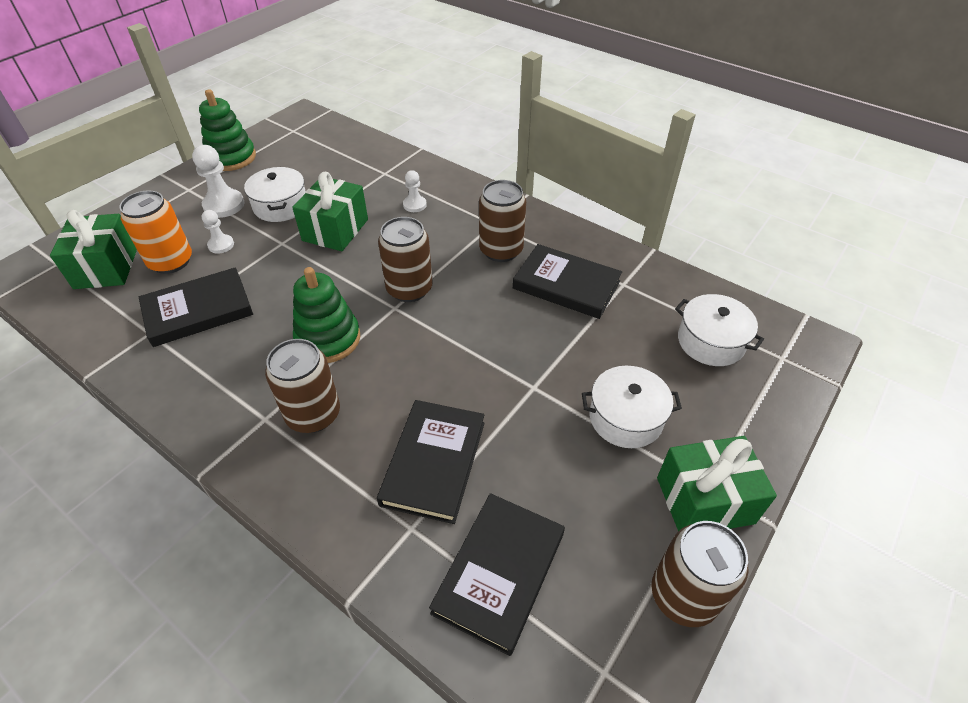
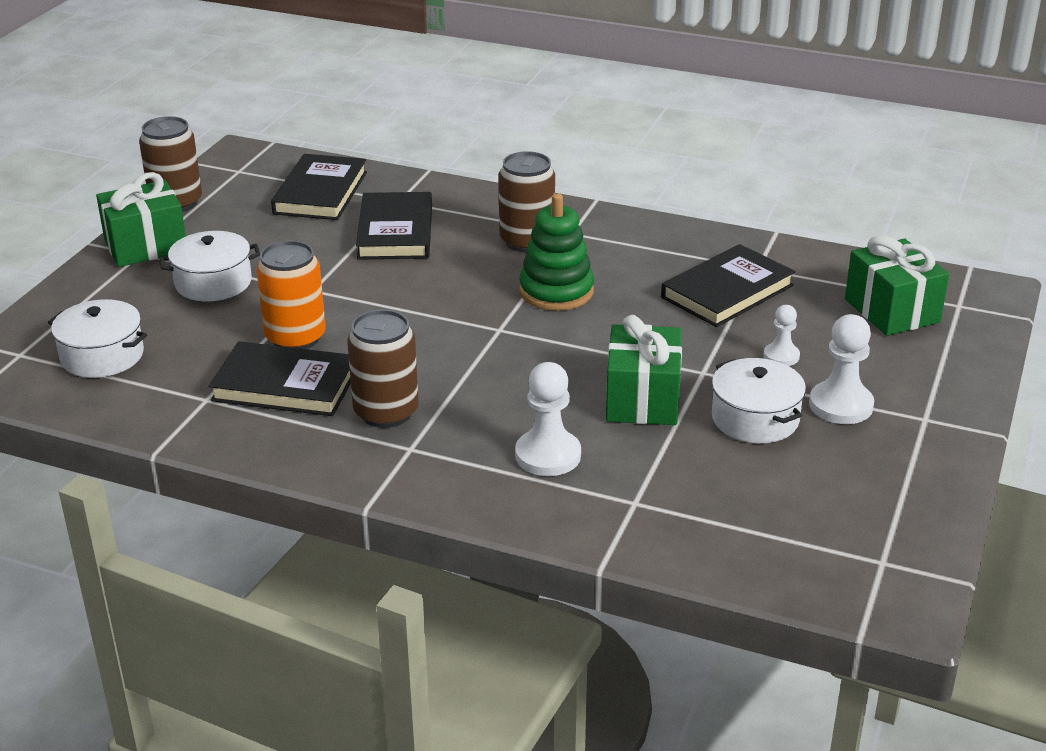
camera: 165 degrees right, 15 degrees down
orange can [119,190,192,274] -> orange can moved to [257,241,326,349]
green stacking toy [199,89,256,171] -> none
brown can [378,217,433,302] -> none
white pawn [403,170,427,212] -> white pawn [515,362,581,476], size x1.69

